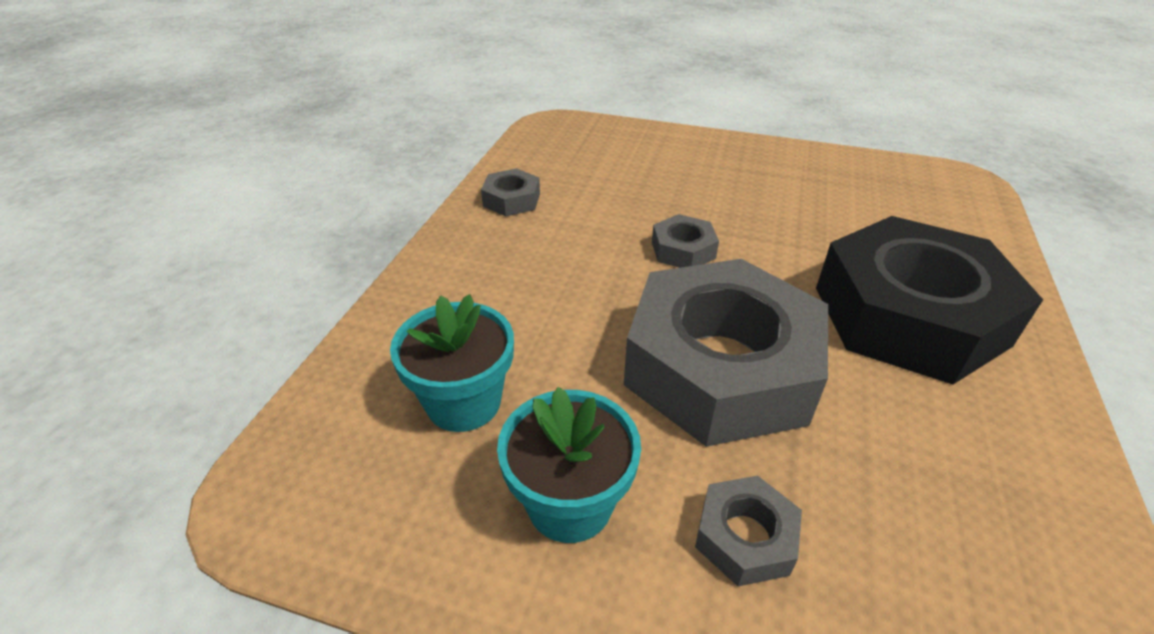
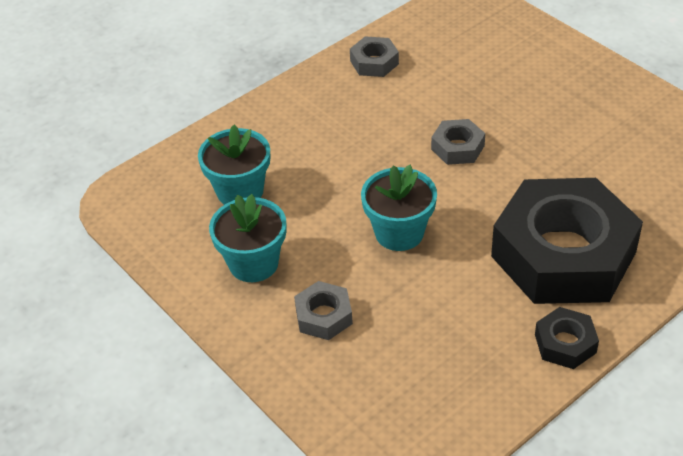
camera: 35 degrees right, 5 degrees up
grey nut [624,259,828,447] -> turquoise flower pot [361,165,437,251]
none -> black nut [535,307,599,369]

